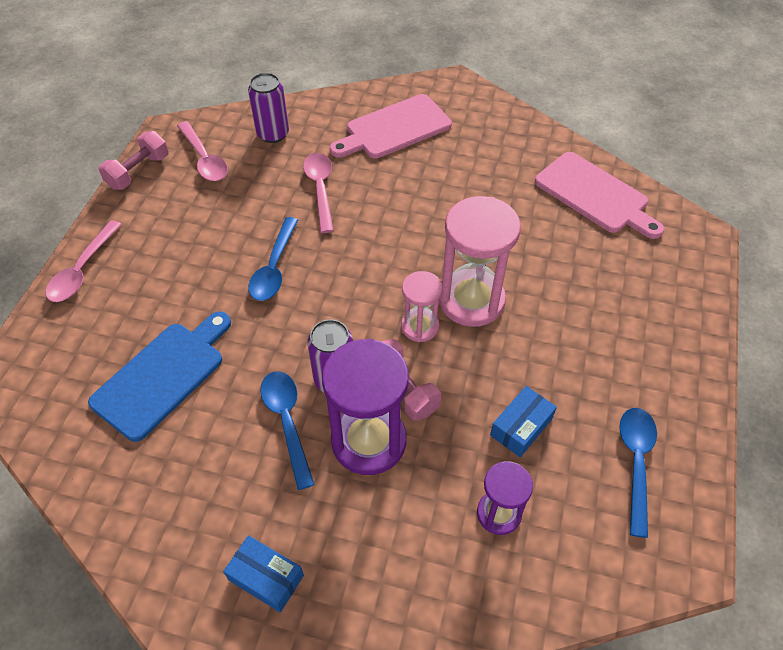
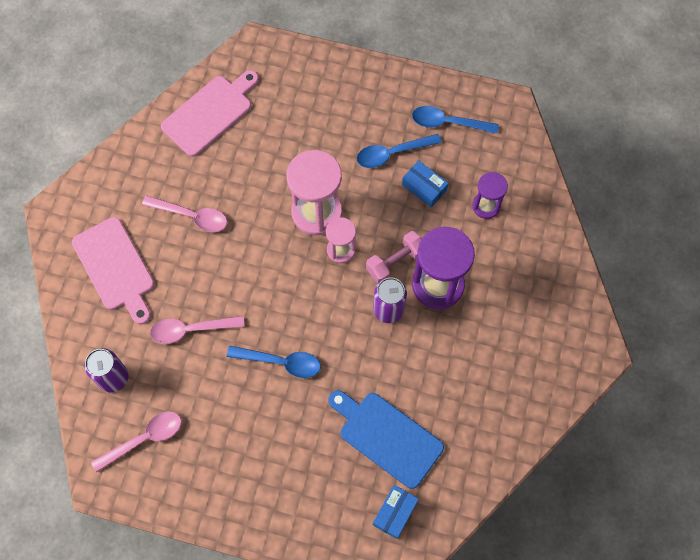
camera: 90 degrees left, 15 degrees up
pink spoon [46,220,122,302] -> pink spoon moved to [142,195,227,232]
pink dumbbell [99,131,169,190] -> none
blue box [223,535,304,612] -> blue box moved to [373,485,419,539]
blue spoon [260,371,315,490] -> blue spoon moved to [357,134,442,168]

